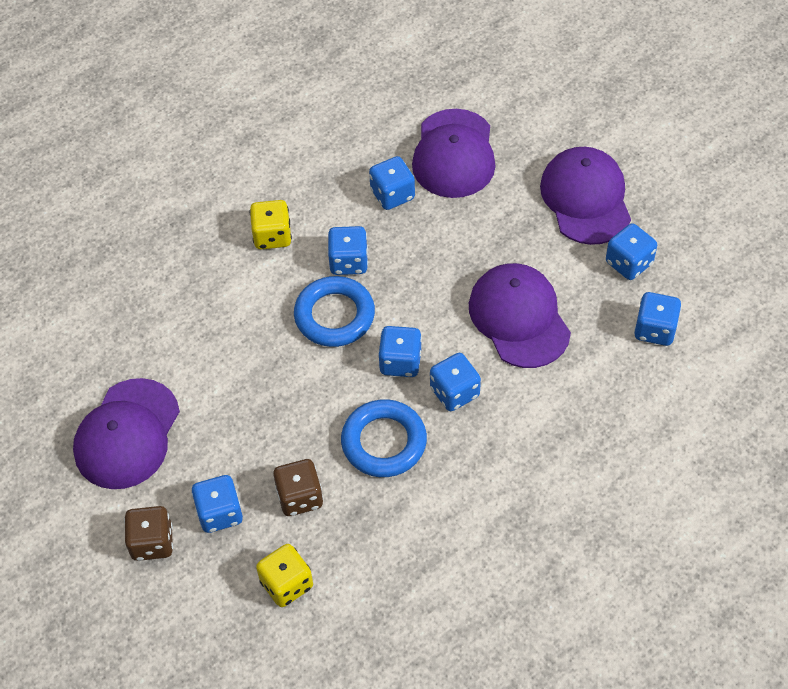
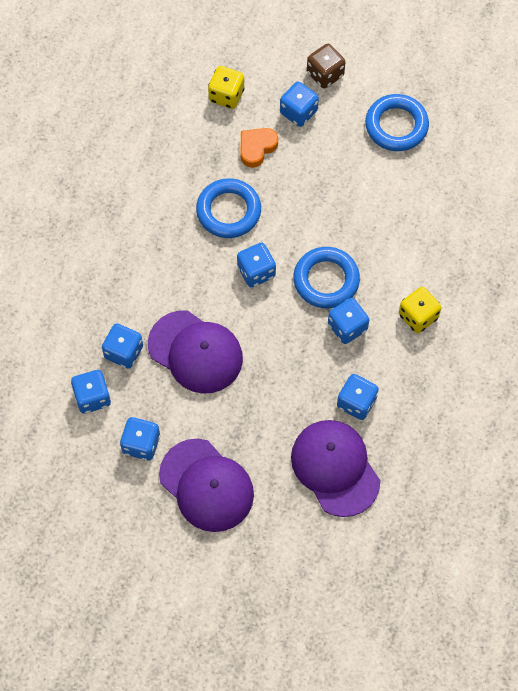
camera: 145 degrees right, 10 degrees up
purple cap [73,378,180,489] -> blue ring [365,94,429,151]
brown dice [273,459,323,516] -> orange heart [241,128,278,168]
blue dice [430,353,481,411] -> blue dice moved to [102,323,143,369]

